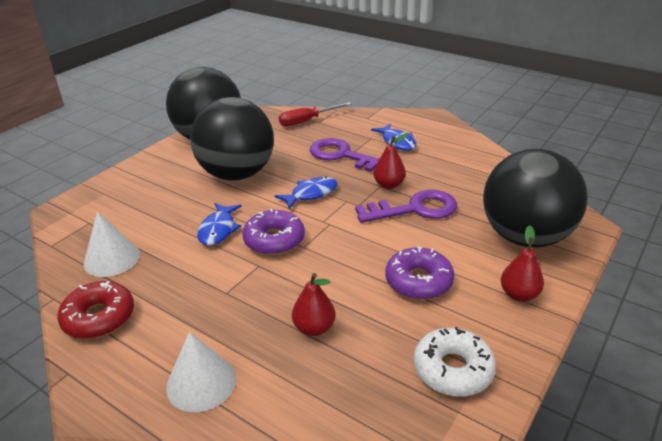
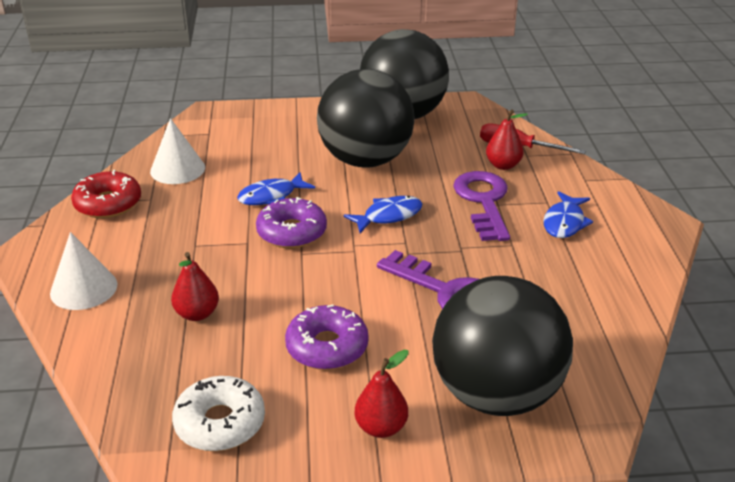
camera: 50 degrees right, 0 degrees up
blue fish [275,177,337,210] -> blue fish turned 45 degrees counterclockwise [344,196,422,233]
red pear [374,133,408,189] -> red pear moved to [486,109,528,170]

